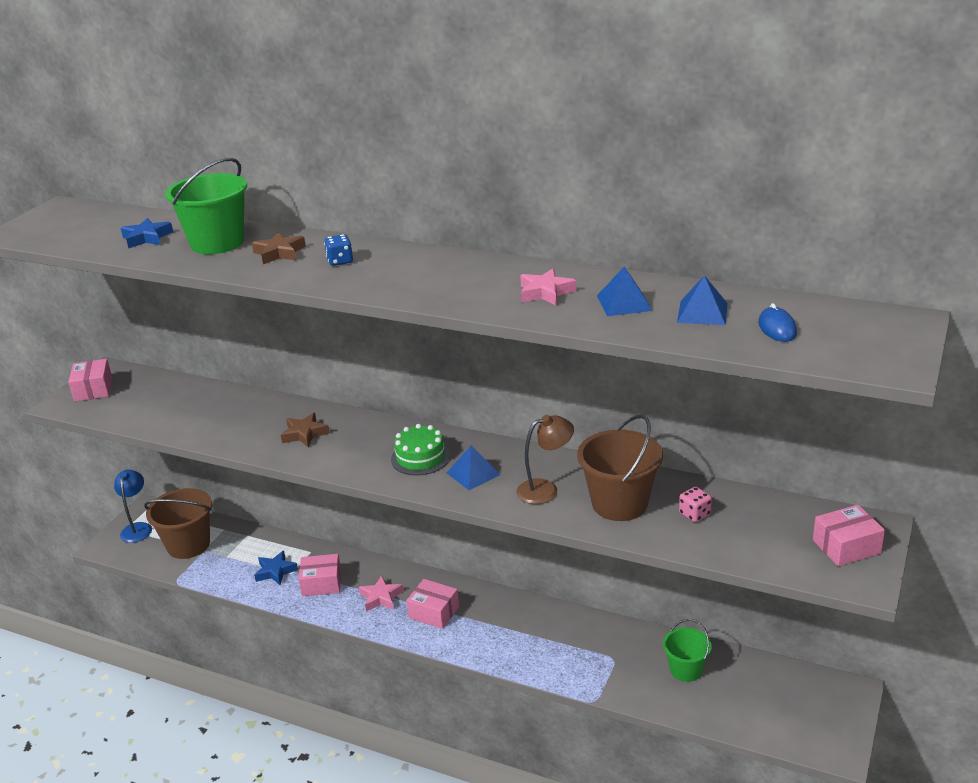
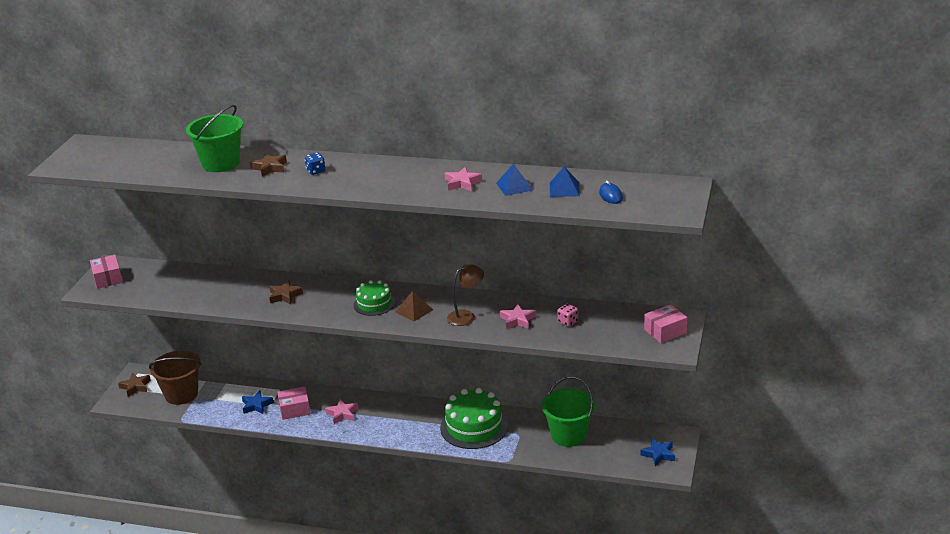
camera: 10 degrees left, 0 degrees up
blue lamp [114,470,152,543] -> brown star [118,373,151,397]
blue star [121,218,173,248] -> blue star moved to [640,438,675,466]
pink box [406,579,459,629] -> none
blue pyramid [447,446,500,490] -> brown pyramid [396,291,433,322]
brown bucket [577,415,663,521] -> pink star [500,304,536,329]
green bucket [663,619,712,682] -> green bucket [542,377,595,447], size x1.61
none -> green cake [440,388,508,449]

